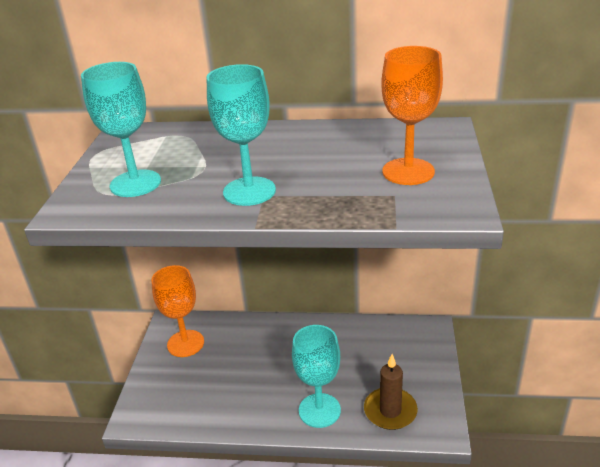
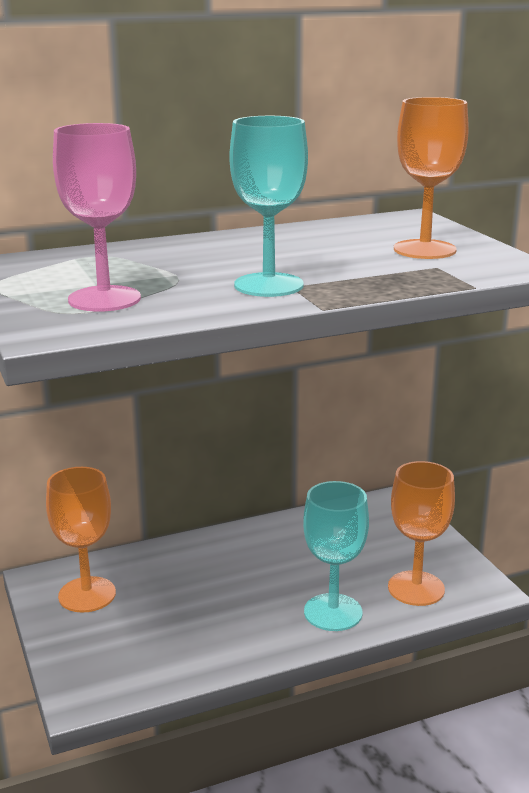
camera: 30 degrees left, 10 degrees down
turquoise goblet [81,62,161,197] -> pink goblet [53,123,141,312]
brown candle [364,354,418,430] -> orange goblet [388,461,455,606]

